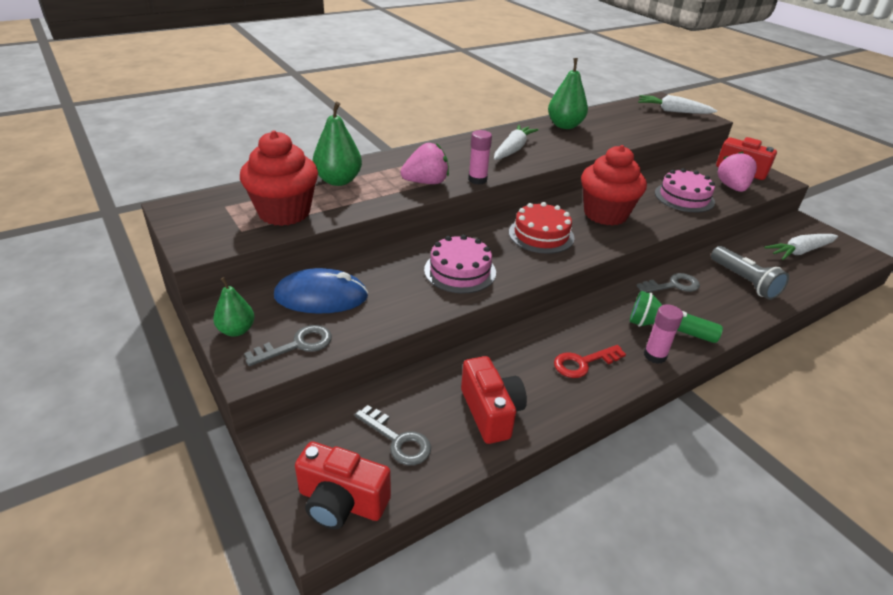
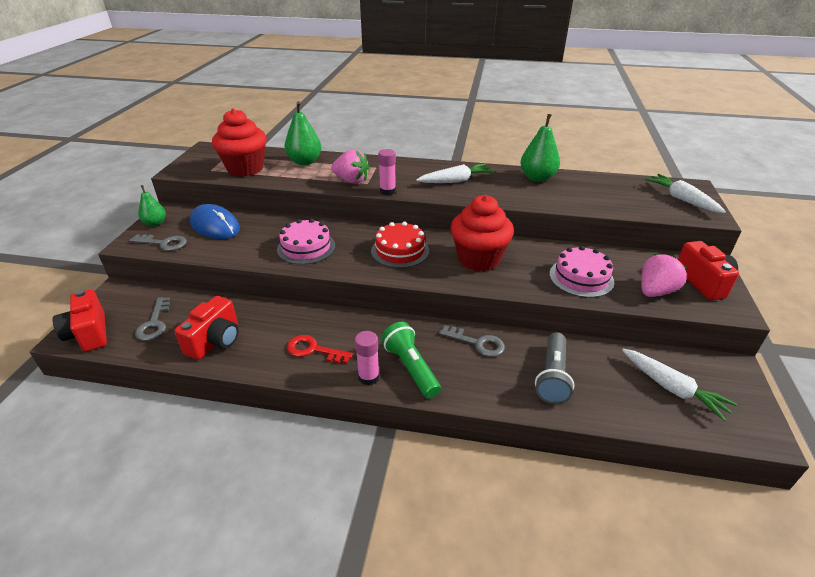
camera: 45 degrees right, 0 degrees up
white carrot [764,234,838,260] -> white carrot turned 150 degrees counterclockwise [622,349,737,421]

